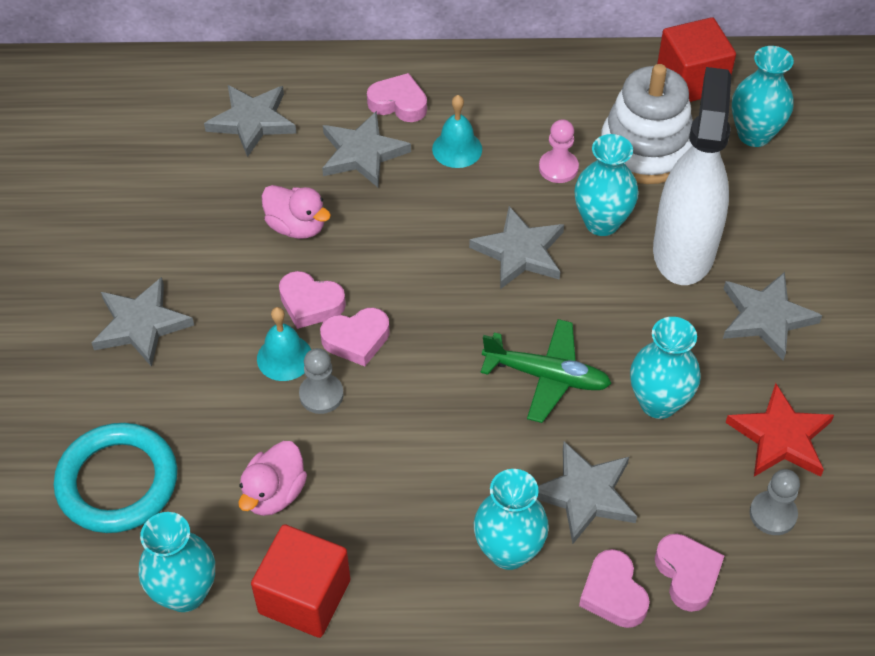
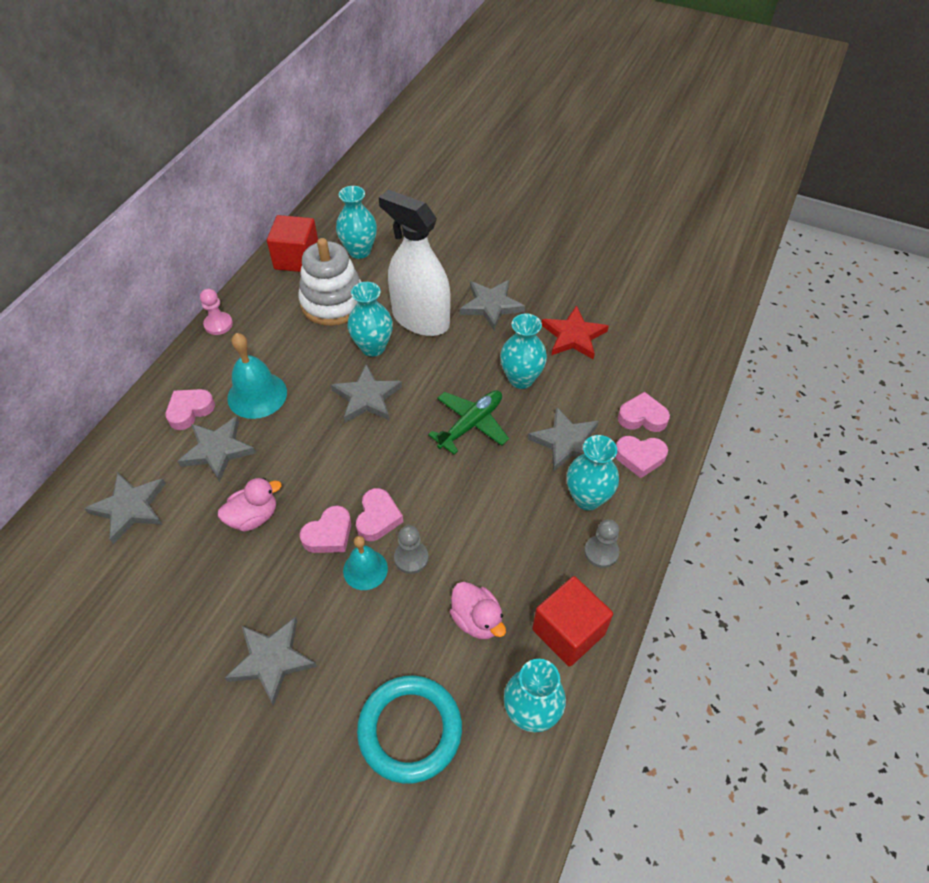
camera: 65 degrees left, 0 degrees up
turquoise bell [432,95,482,168] -> turquoise bell [227,333,287,419], size x1.54
pink pawn [539,119,579,183] -> pink pawn moved to [200,289,233,335]
grey pawn [750,469,800,535] -> grey pawn moved to [584,519,619,568]

